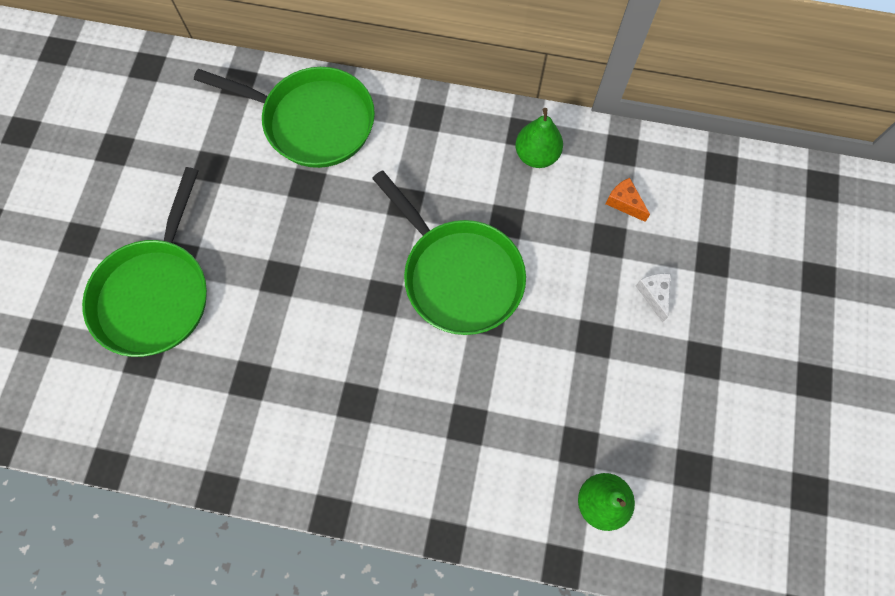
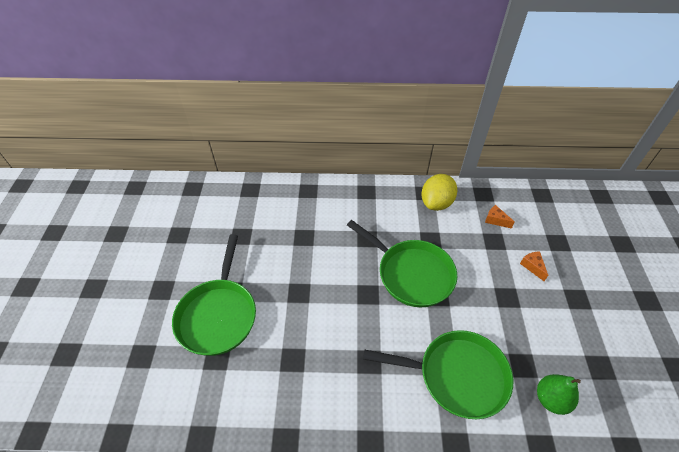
camera: 10 degrees left, 20 degrees down
green pan [194,67,375,168] -> green pan moved to [363,330,513,419]
green pear [515,108,563,168] -> yellow lemon [421,174,457,211]
white cheese [636,273,671,323] -> orange cheese [520,251,548,281]

